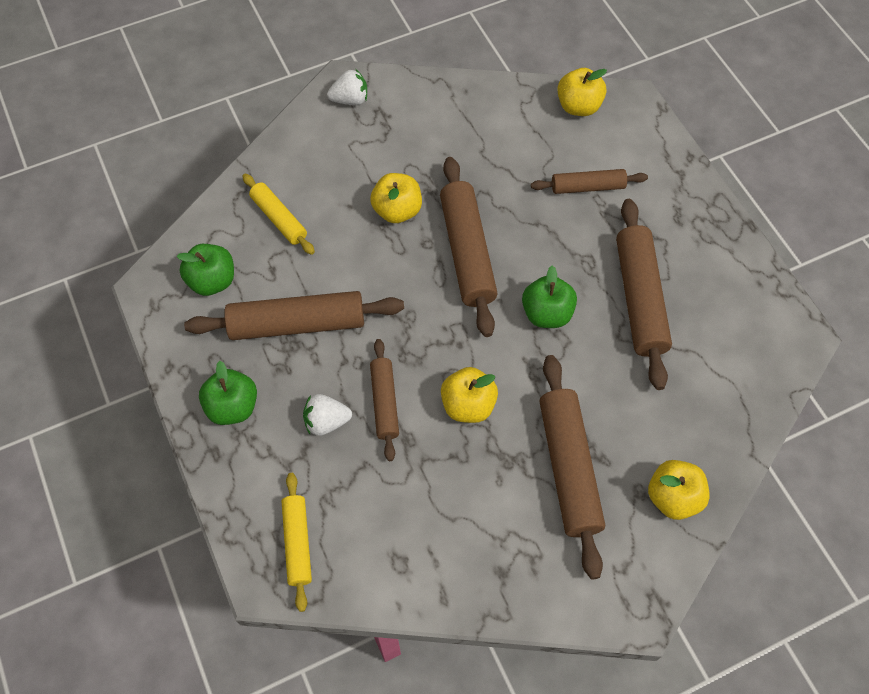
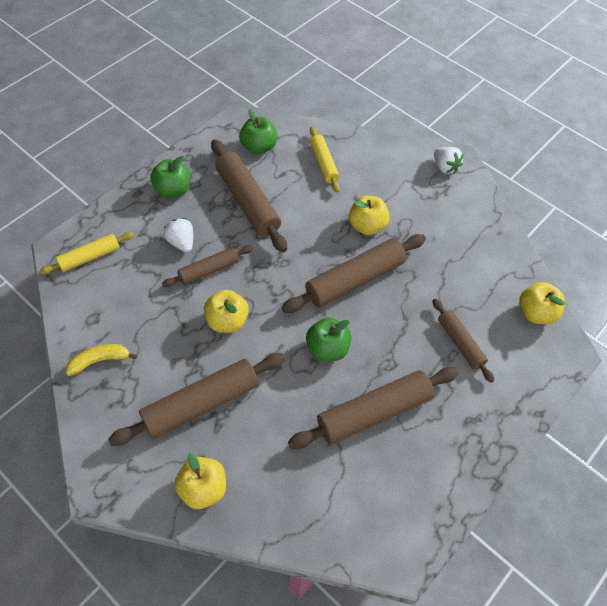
camera: 65 degrees right, 5 degrees down
yellow rolling pin [242,174,315,255] -> yellow rolling pin turned 45 degrees counterclockwise [310,127,340,193]
none -> yellow banana [66,344,137,376]

